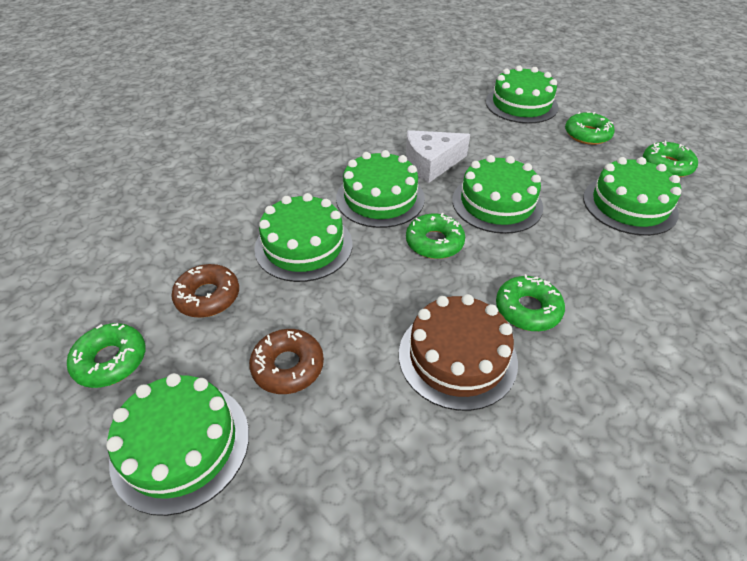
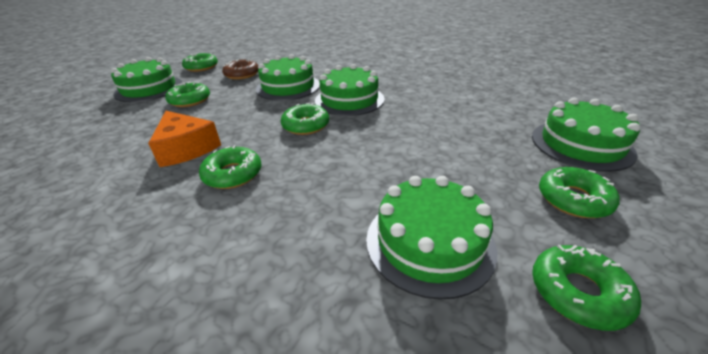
camera: 75 degrees right, 10 degrees down
brown donut [249,329,324,394] -> green donut [165,82,210,107]
brown cake [399,294,518,411] -> orange cheese [148,111,221,167]
white cheese [406,130,470,183] -> none
green cake [452,155,543,234] -> none

